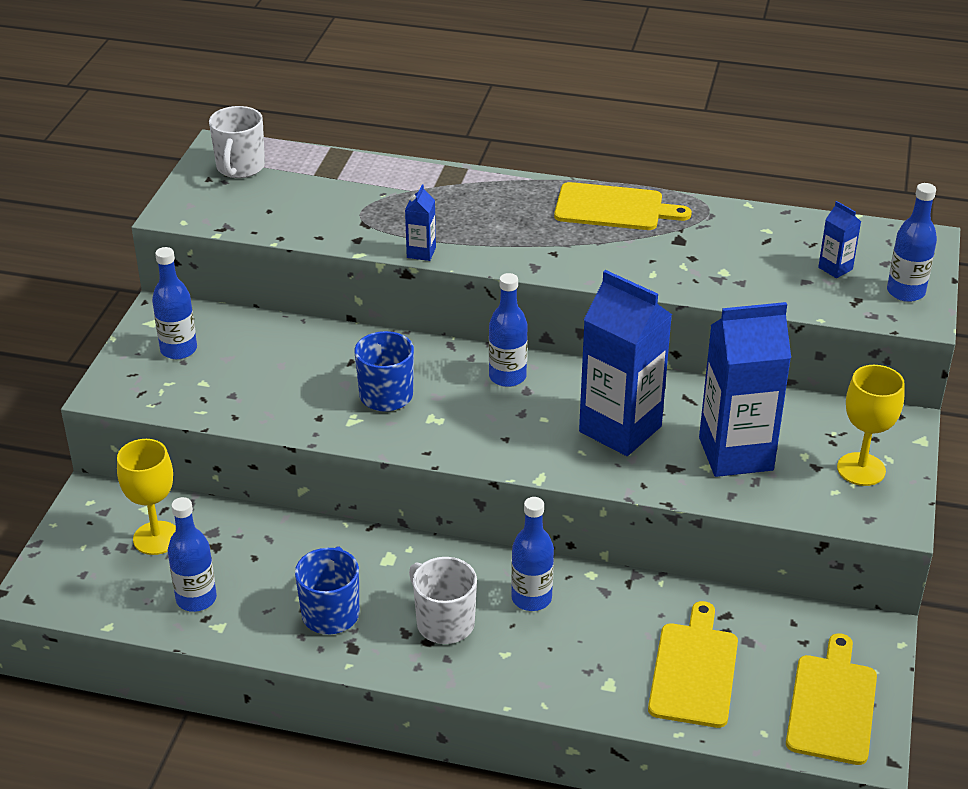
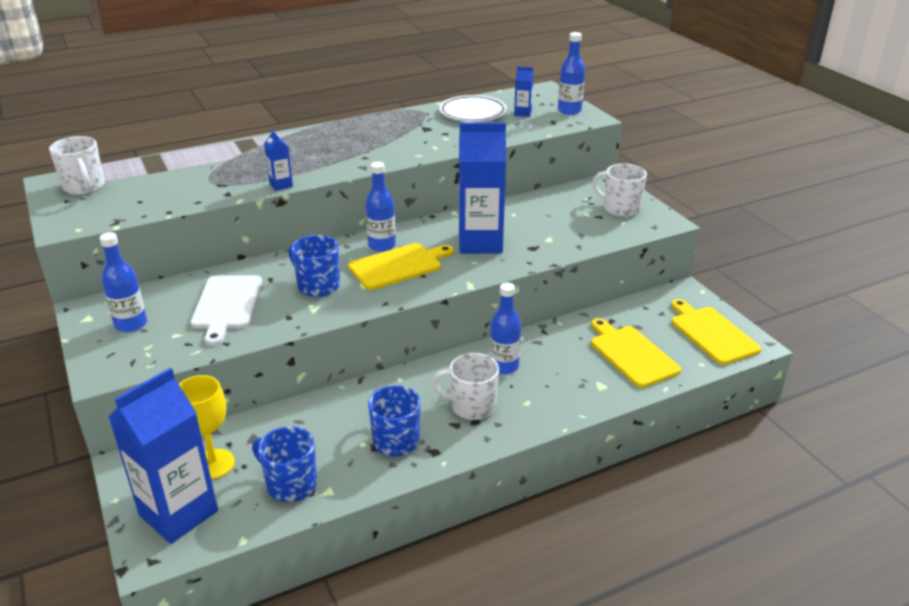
camera: 40 degrees left, 5 degrees down
blue bottle [168,497,217,612] -> blue mug [252,426,317,502]
yellow cutting board [554,182,692,230] -> yellow cutting board moved to [348,243,454,290]
blue carton [699,302,791,477] -> blue carton moved to [108,368,218,544]
yellow goblet [837,365,905,486] -> white mug [592,164,647,217]
none -> white cutting board [190,275,262,346]
none -> white plate [439,95,507,122]

